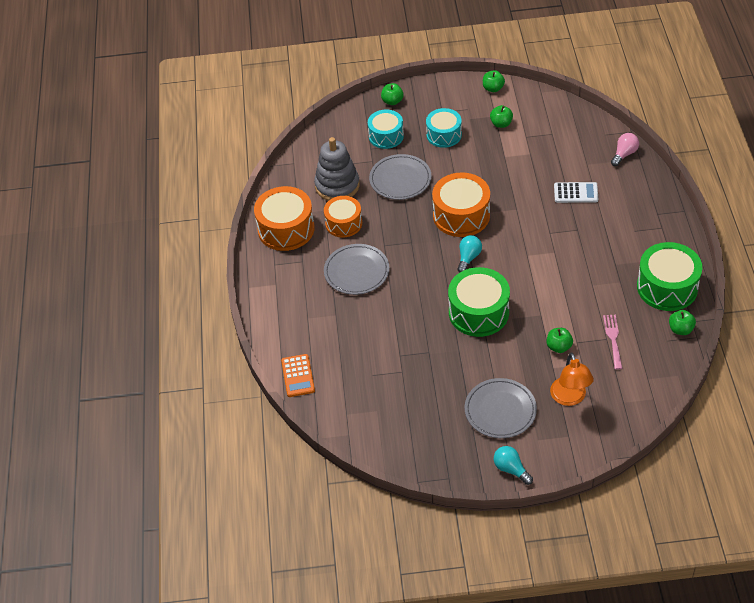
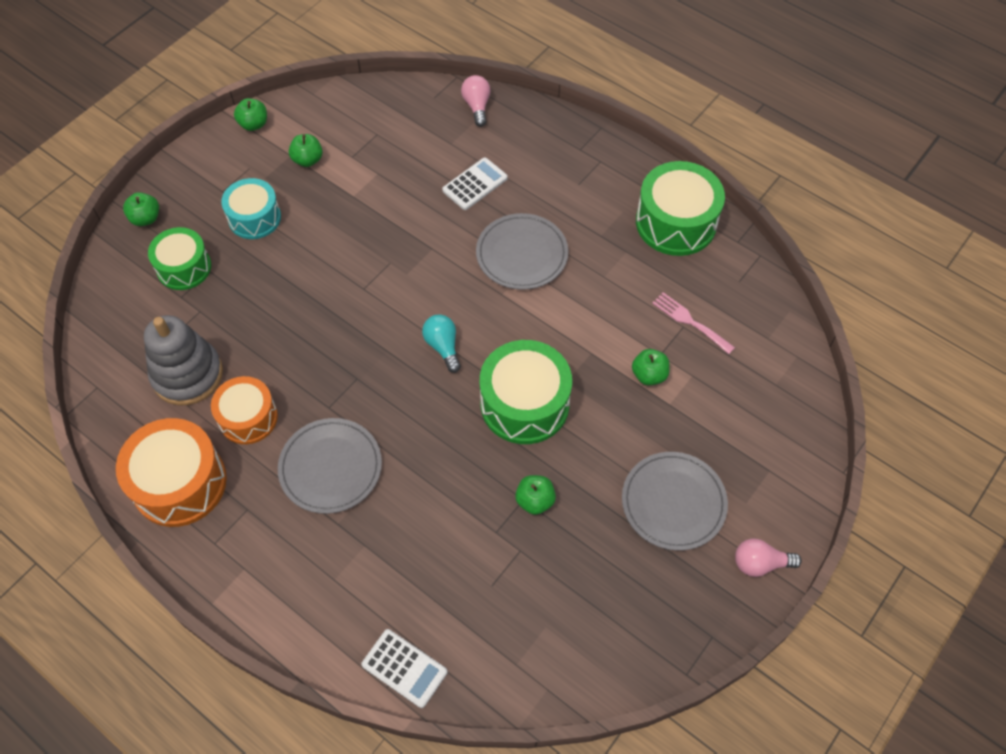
camera: 50 degrees left, 10 degrees up
orange calculator [281,354,315,397] -> white calculator [361,629,448,708]
turquoise drum [368,110,404,149] -> green drum [148,227,211,290]
grey plate [369,154,432,200] -> grey plate moved to [476,213,568,290]
orange drum [432,172,490,237] -> none
turquoise light bulb [494,446,533,485] -> pink light bulb [735,539,802,577]
orange lamp [550,353,594,406] -> none
green apple [669,310,696,335] -> green apple moved to [515,475,556,515]

